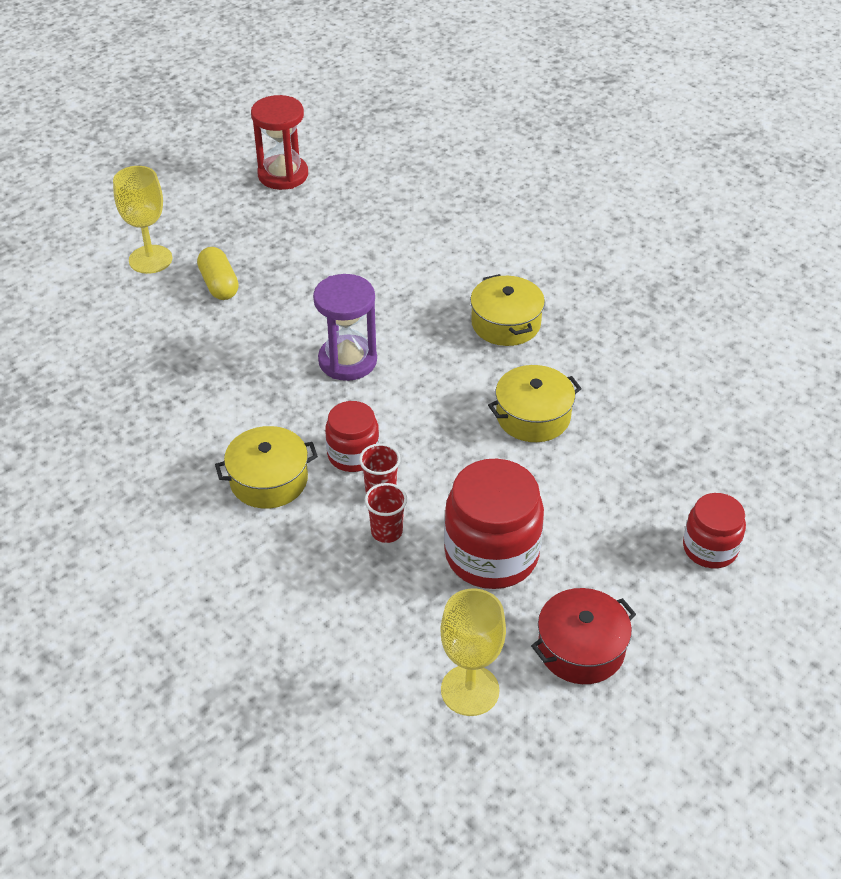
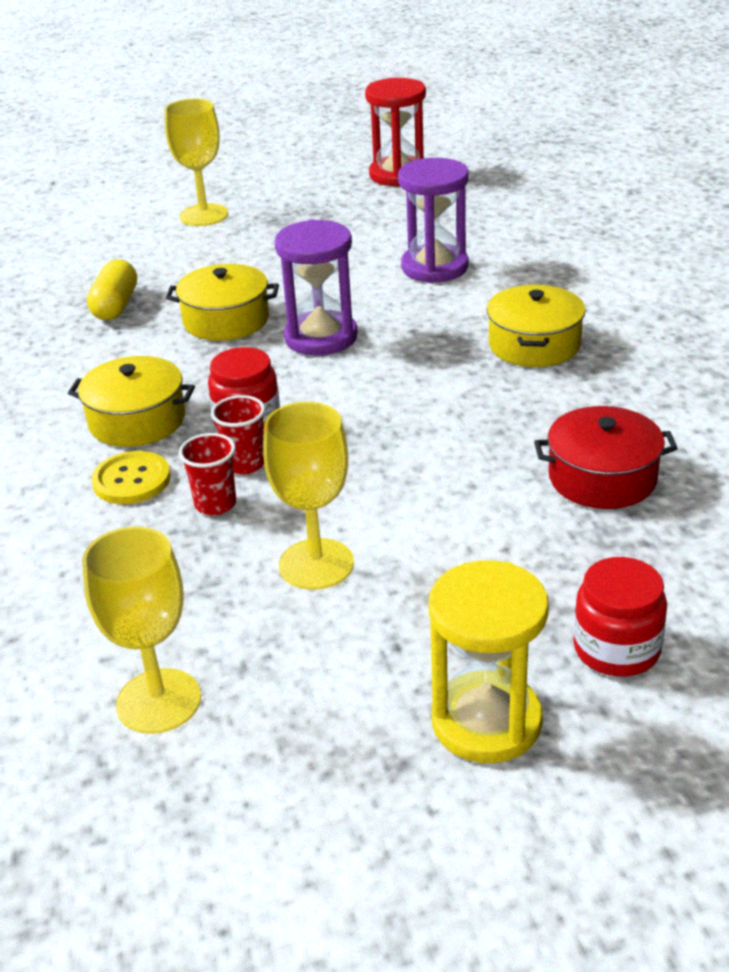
camera: 30 degrees right, 10 degrees down
yellow capsule [197,247,239,300] -> yellow capsule moved to [87,259,137,320]
red jar [444,459,544,589] -> yellow goblet [263,402,354,590]
yellow pot [488,365,582,442] -> yellow pot moved to [166,264,279,341]
red pot [531,588,636,684] -> red pot moved to [534,406,678,509]
none -> yellow button [91,451,171,504]
none -> purple hourglass [398,158,468,283]
none -> yellow hourglass [429,560,549,763]

